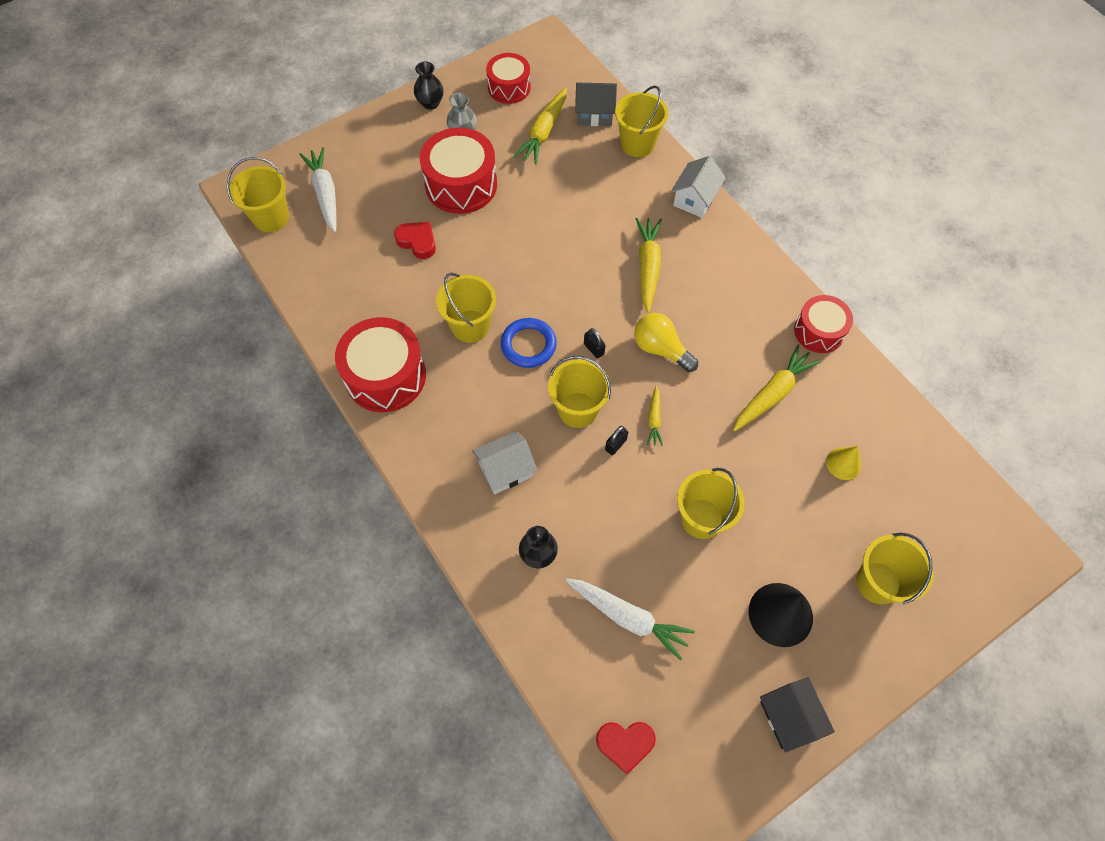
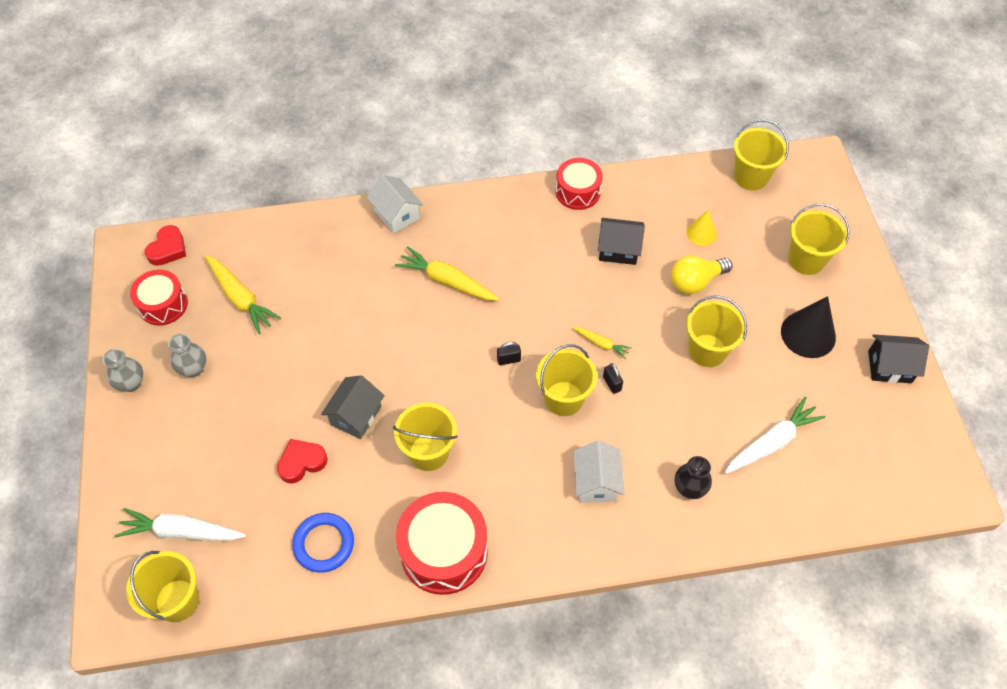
camera: 65 degrees left, 5 degrees down
black vase [414,62,444,110] -> grey vase [103,349,143,392]
red drum [420,128,497,214] -> none
blue ring [501,318,557,368] -> blue ring moved to [292,513,354,573]
grey house [575,83,617,126] -> grey house moved to [321,375,385,439]
red heart [596,722,656,774] -> red heart moved to [145,225,186,266]
yellow bucket [615,86,668,157] -> yellow bucket moved to [734,119,789,190]
yellow light bulb [634,313,698,372] -> yellow light bulb moved to [671,256,732,294]
yellow carrot [733,344,821,432] -> black house [598,218,645,265]

